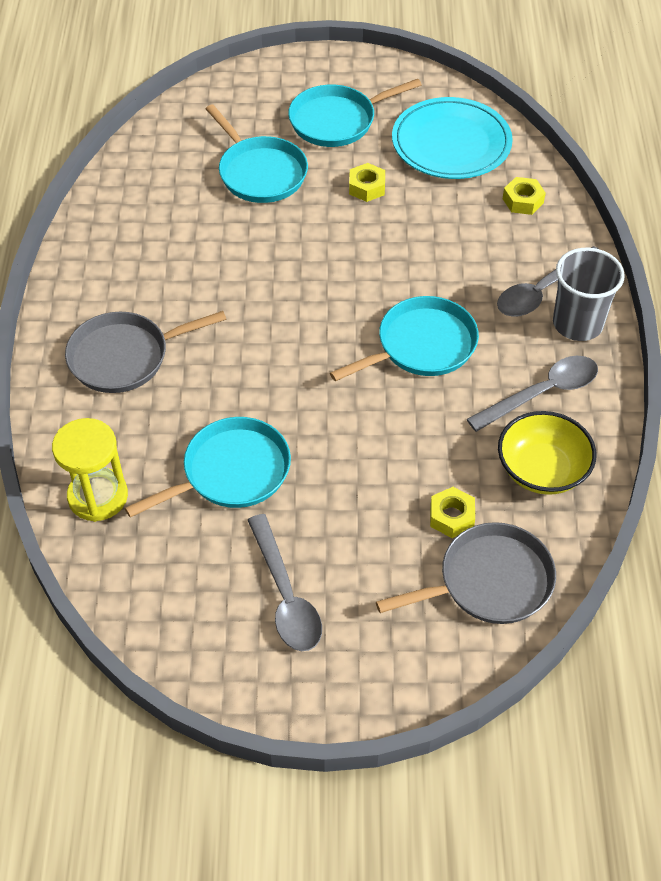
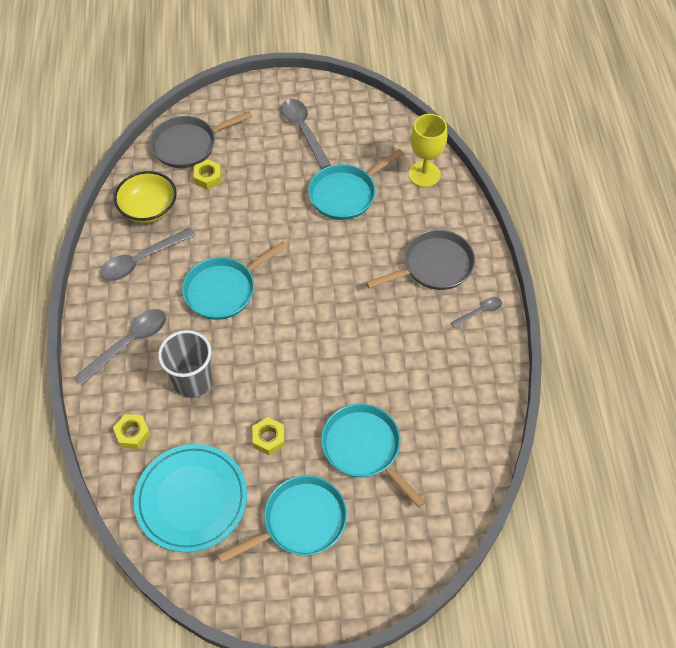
camera: 175 degrees right, 5 degrees up
yellow hourglass [52,418,128,522] -> yellow goblet [408,114,447,187]
grey cup [553,248,625,341] -> grey cup moved to [158,330,212,398]
none -> grey spoon [451,297,502,328]

